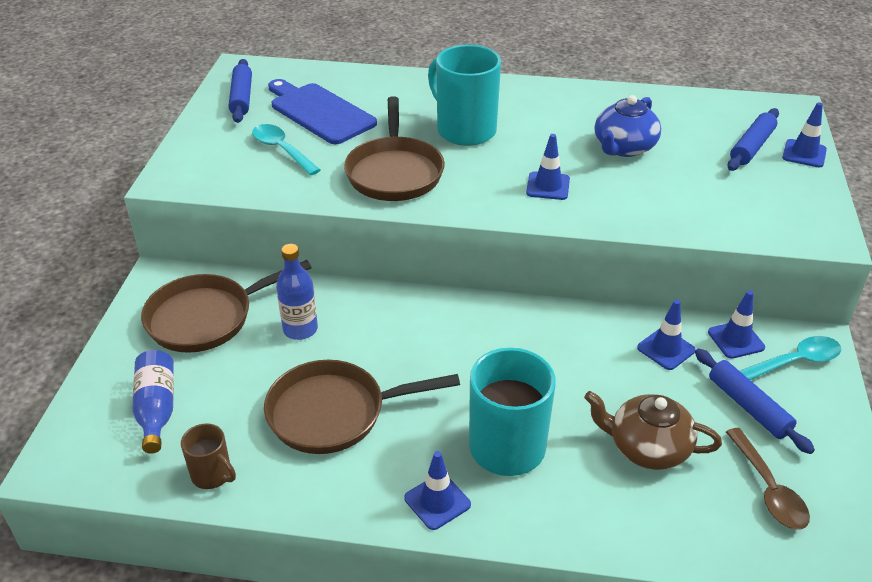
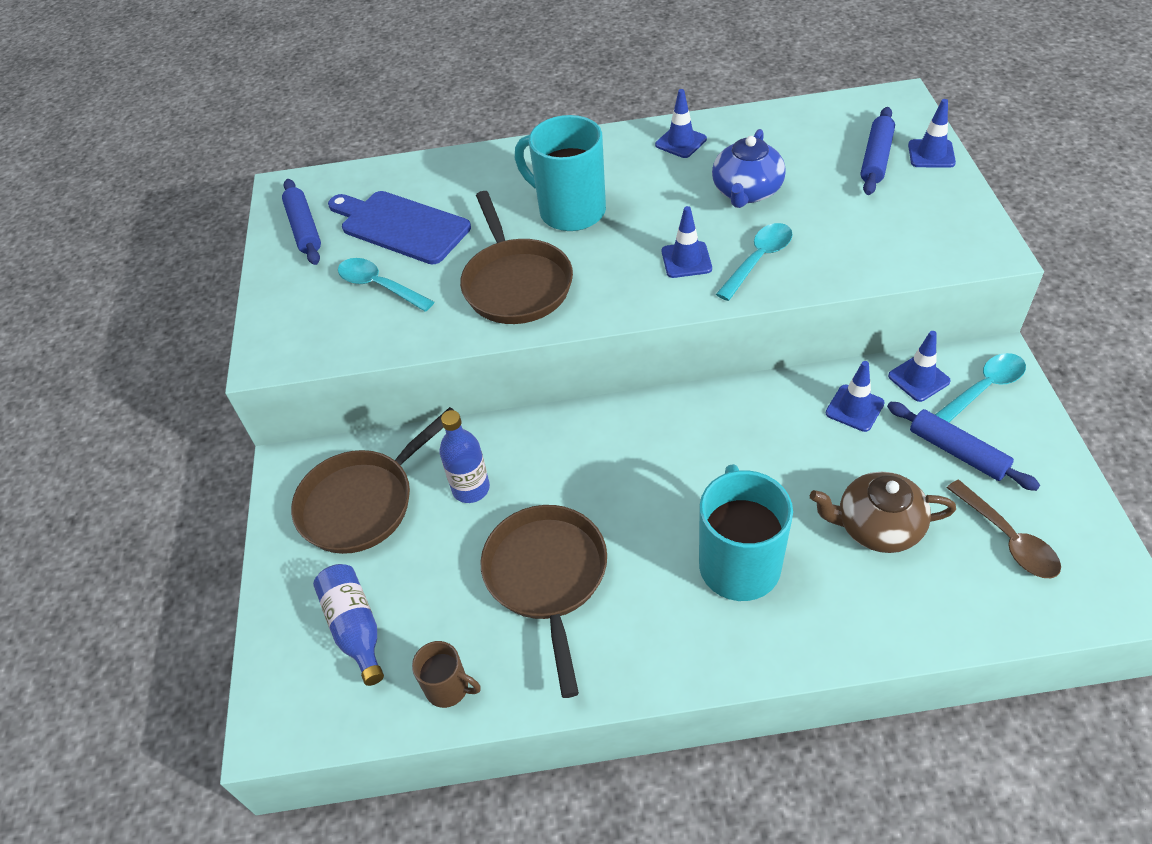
camera: 10 degrees left, 10 degrees up
brown pan [264,360,460,454] -> brown pan turned 105 degrees clockwise [481,505,607,698]
blue traffic cone [404,451,471,530] -> blue traffic cone moved to [655,89,707,158]
none -> turquoise spoon [716,223,793,301]

